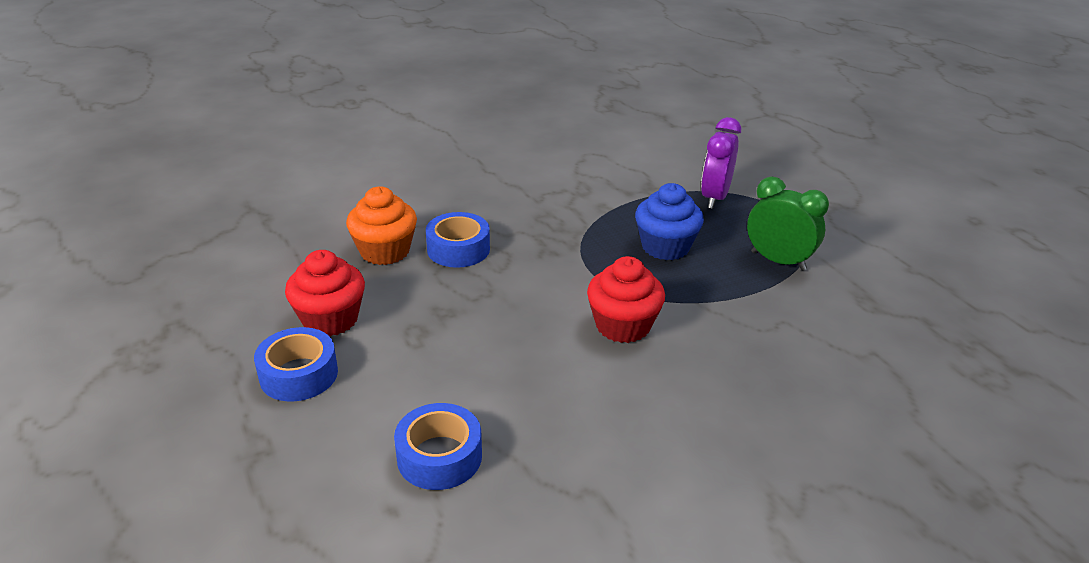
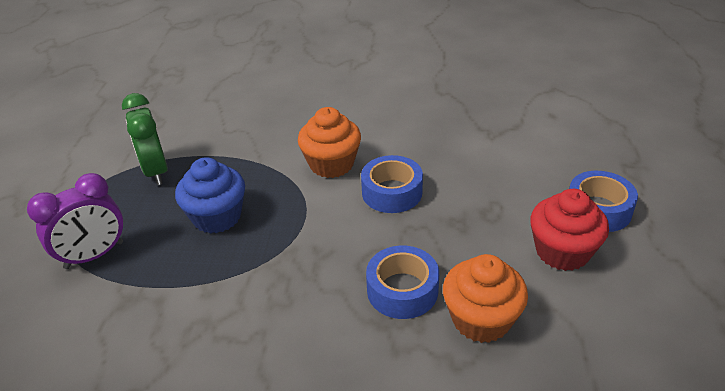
camera: 145 degrees left, 5 degrees up
blue tape [394,403,482,490] -> blue tape moved to [361,155,423,213]
red cupcake [587,256,665,343] -> orange cupcake [298,107,361,178]

